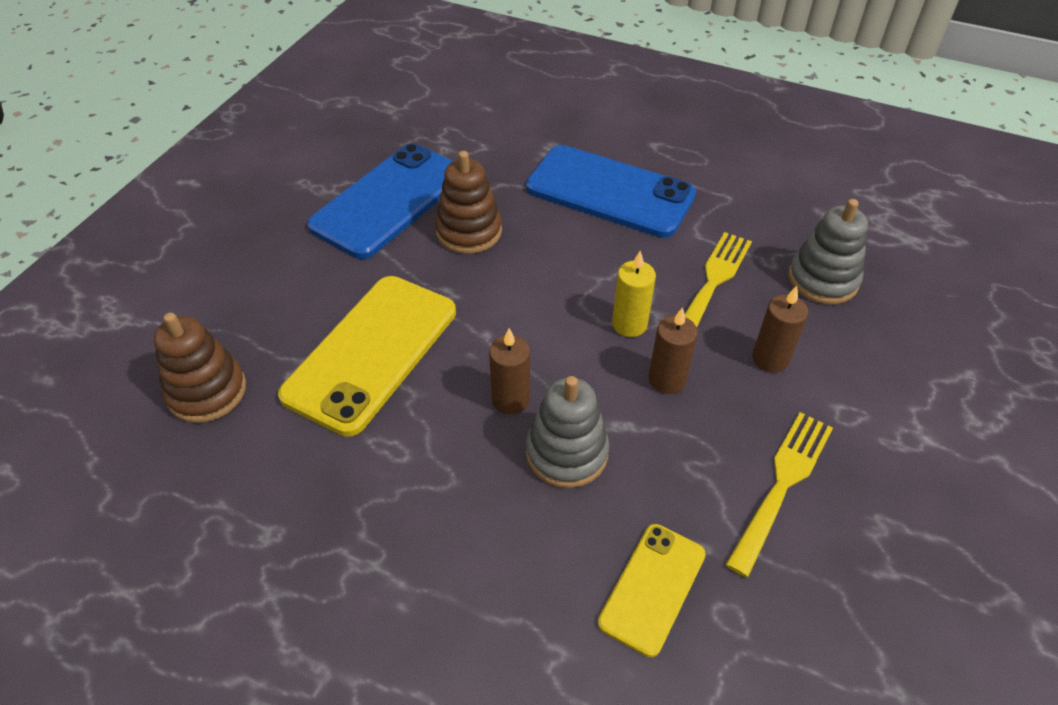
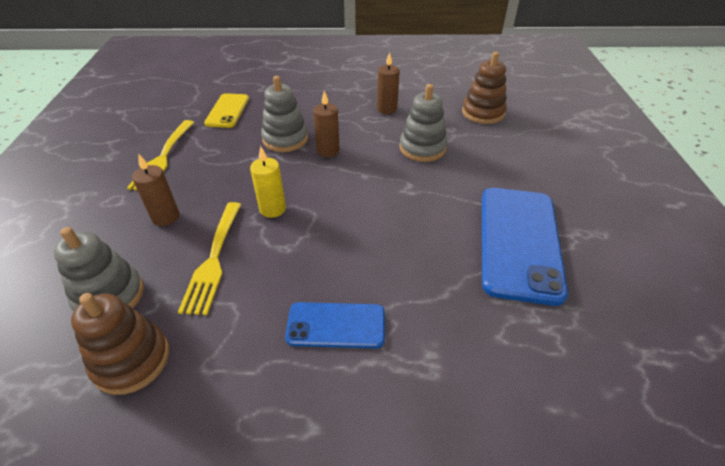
camera: 155 degrees right, 5 degrees down
yellow phone [278,276,456,437] -> grey stacking toy [399,84,447,162]
brown stacking toy [435,151,502,254] -> brown stacking toy moved to [71,293,169,395]
blue phone [526,145,696,238] -> blue phone [285,302,385,348], size x0.56
brown candle [649,307,698,394] -> brown candle moved to [377,52,400,114]

